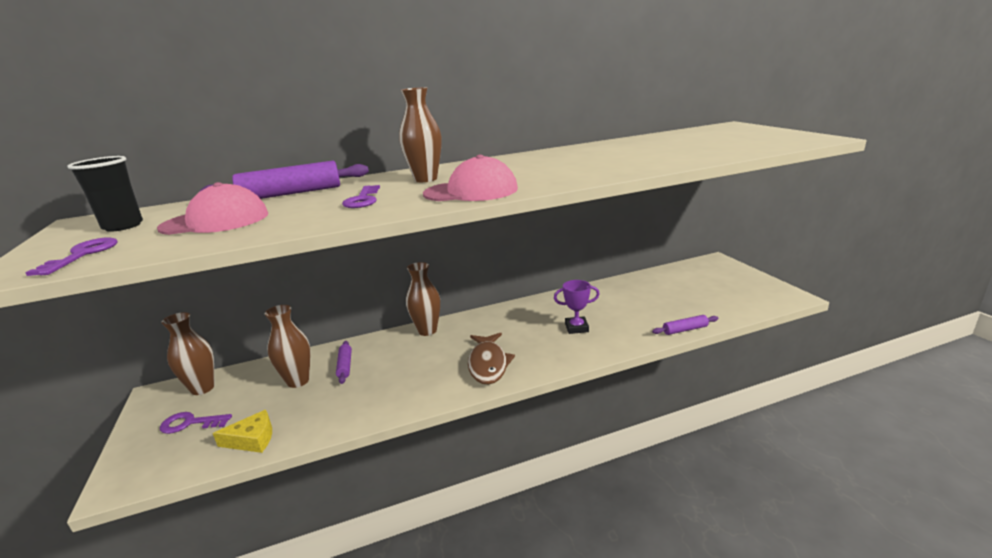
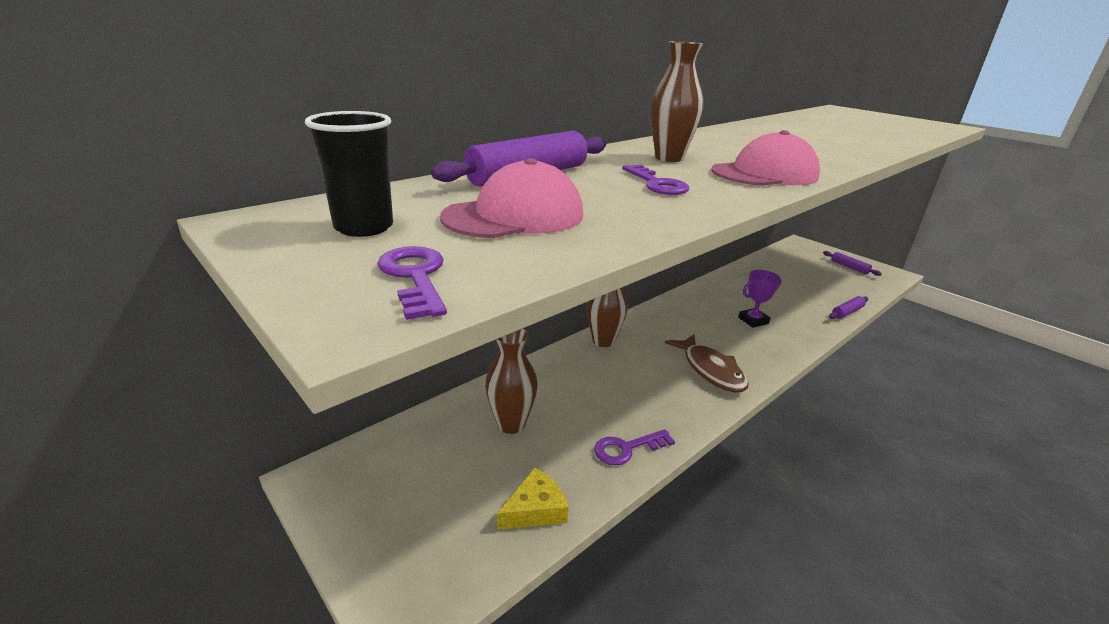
camera: 25 degrees left, 5 degrees up
purple key [160,412,232,434] -> purple key moved to [594,429,675,465]
brown vase [161,312,215,395] -> none
purple rolling pin [336,341,352,384] -> purple rolling pin moved to [823,251,882,276]

